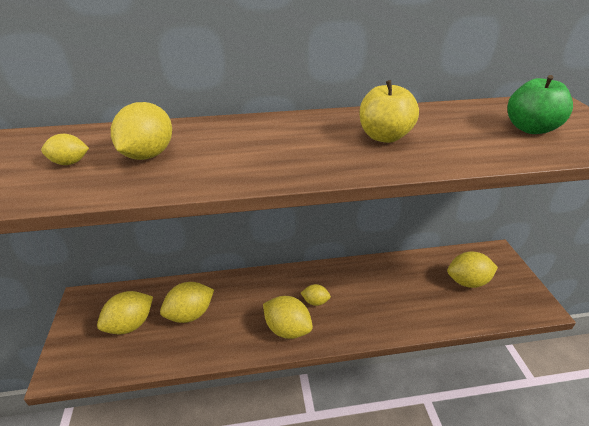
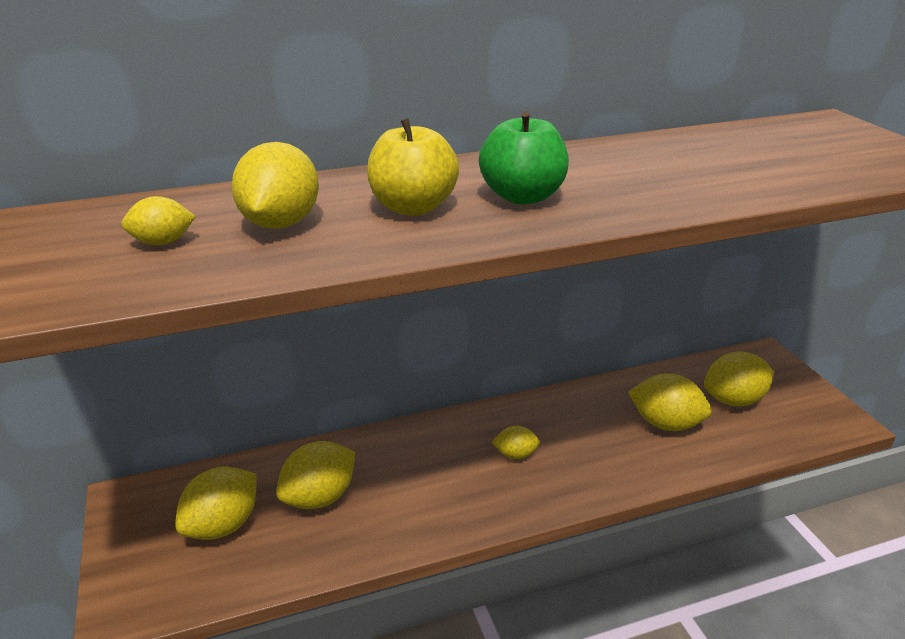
camera: 10 degrees left, 5 degrees down
yellow lemon [263,296,313,339] -> yellow lemon moved to [628,373,712,431]
yellow apple [360,80,419,143] -> yellow apple moved to [367,118,459,216]
green apple [507,75,573,134] -> green apple moved to [479,111,569,205]

